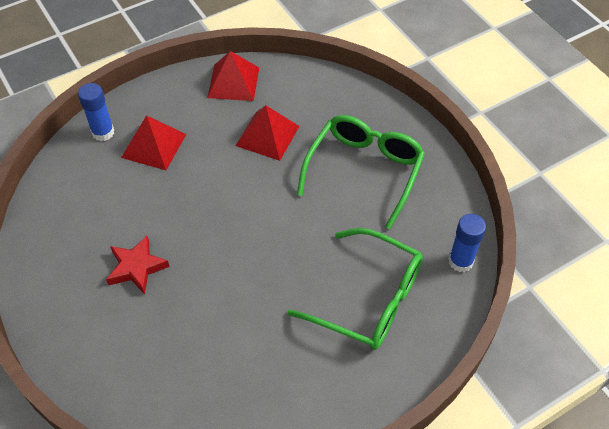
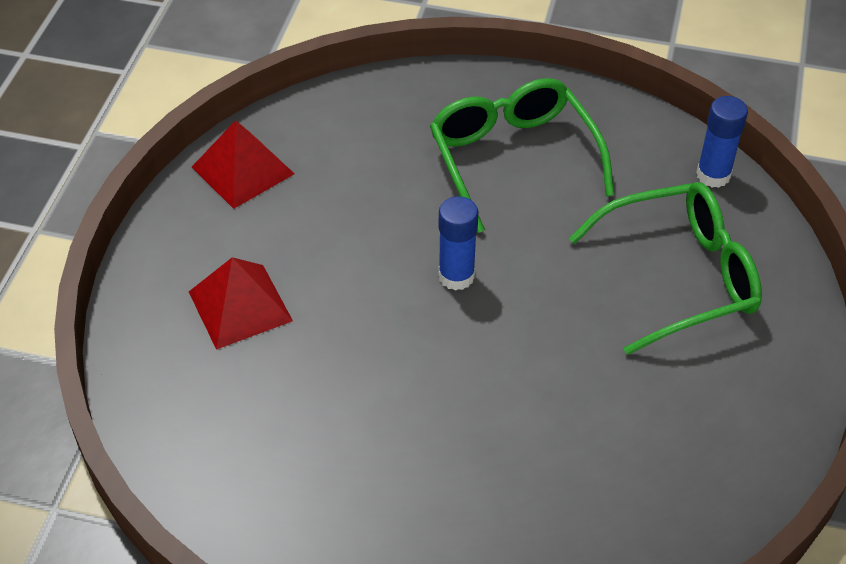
camera: 45 degrees left, 5 degrees down
blue glue stick [78,83,114,141] -> blue glue stick moved to [438,196,478,291]
red star [106,236,170,295] -> none
red pyramid [235,105,299,161] -> none

